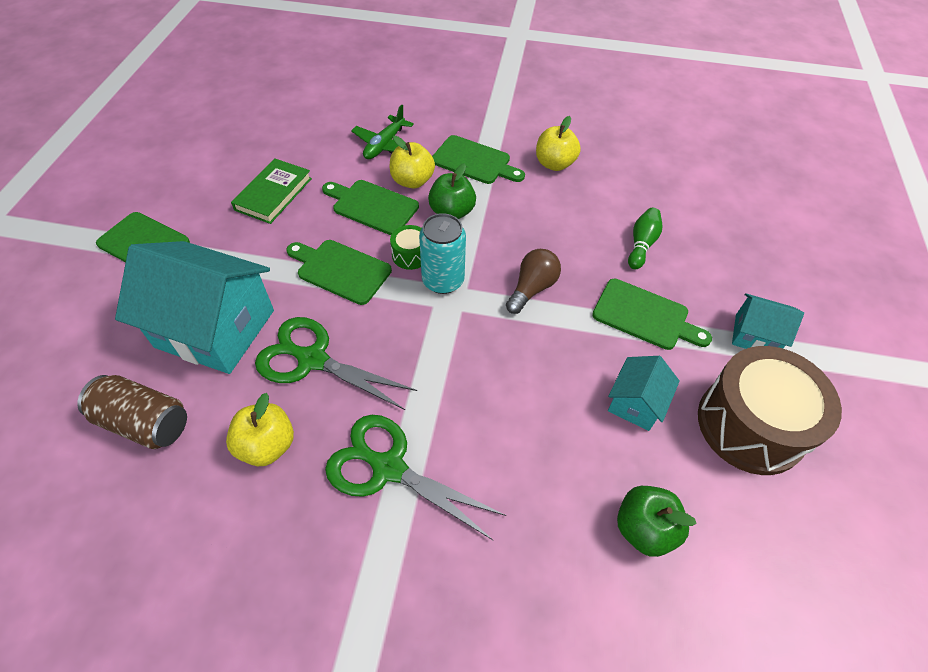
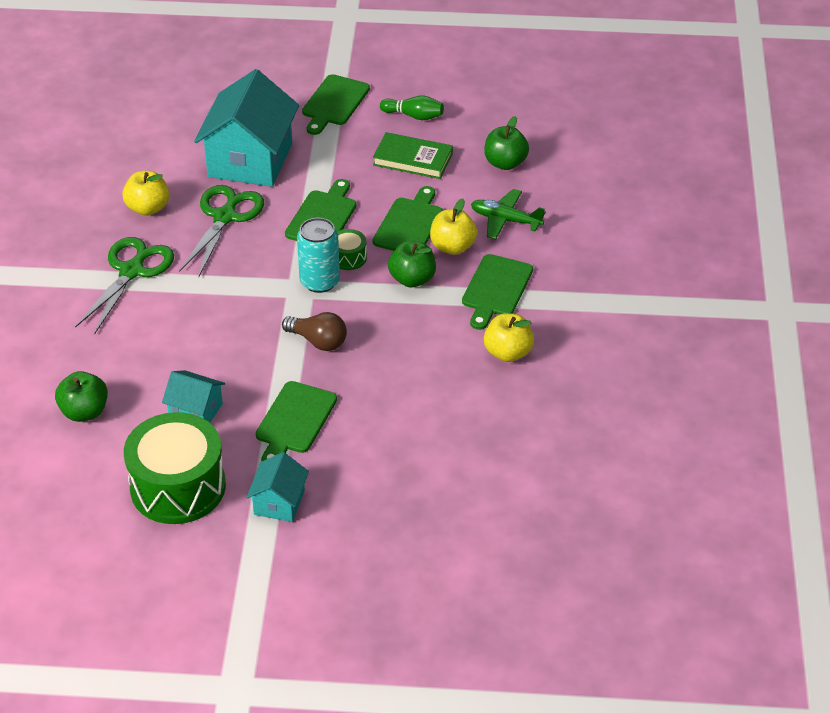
camera: 85 degrees right, 10 degrees down
brown can [77,375,187,449] -> none
green bowling pin [628,208,662,269] -> green bowling pin moved to [380,95,444,120]
brown drum [698,346,842,475] -> green drum [124,412,226,524]
none -> green apple [484,116,529,170]

